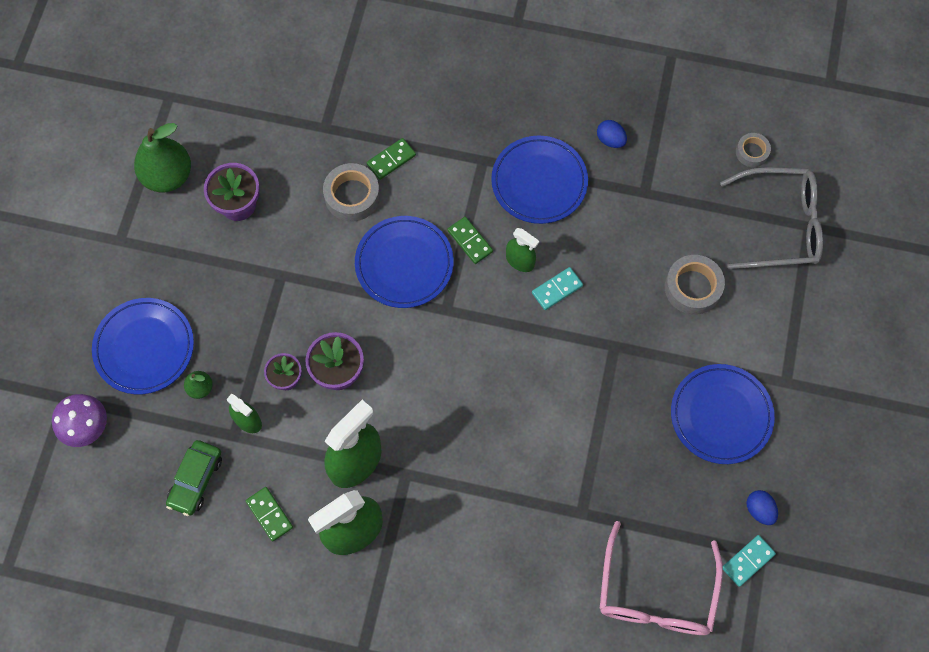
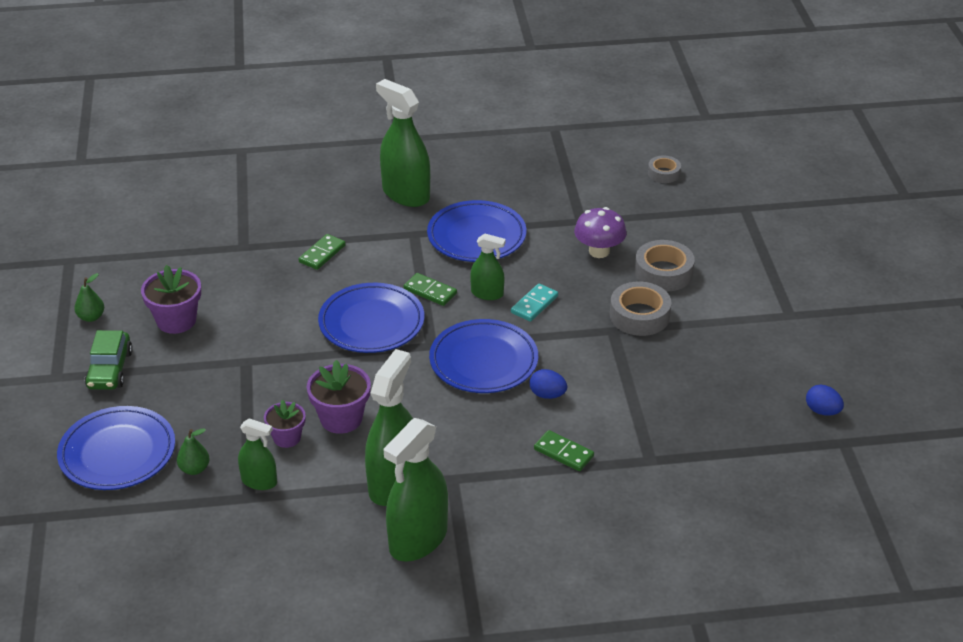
camera: 20 degrees left, 30 degrees down
purple mushroom [52,394,107,447] -> purple mushroom moved to [574,207,627,258]
green pear [134,123,191,193] -> green pear [74,273,104,322], size x0.48
green car [166,440,222,516] -> green car moved to [85,330,133,390]
green domino [246,487,293,542] -> green domino moved to [534,430,594,471]
grey tape [323,163,380,222] -> grey tape moved to [610,282,672,336]
blue egg [597,120,627,148] -> blue egg moved to [529,369,567,399]
pink glasses [600,521,723,635] -> none
blue plate [671,364,775,464] -> blue plate moved to [429,319,538,393]
grey glasses [720,167,823,269] -> none
turquoise domino [723,535,776,587] -> none
none -> green spray bottle [376,79,430,207]

